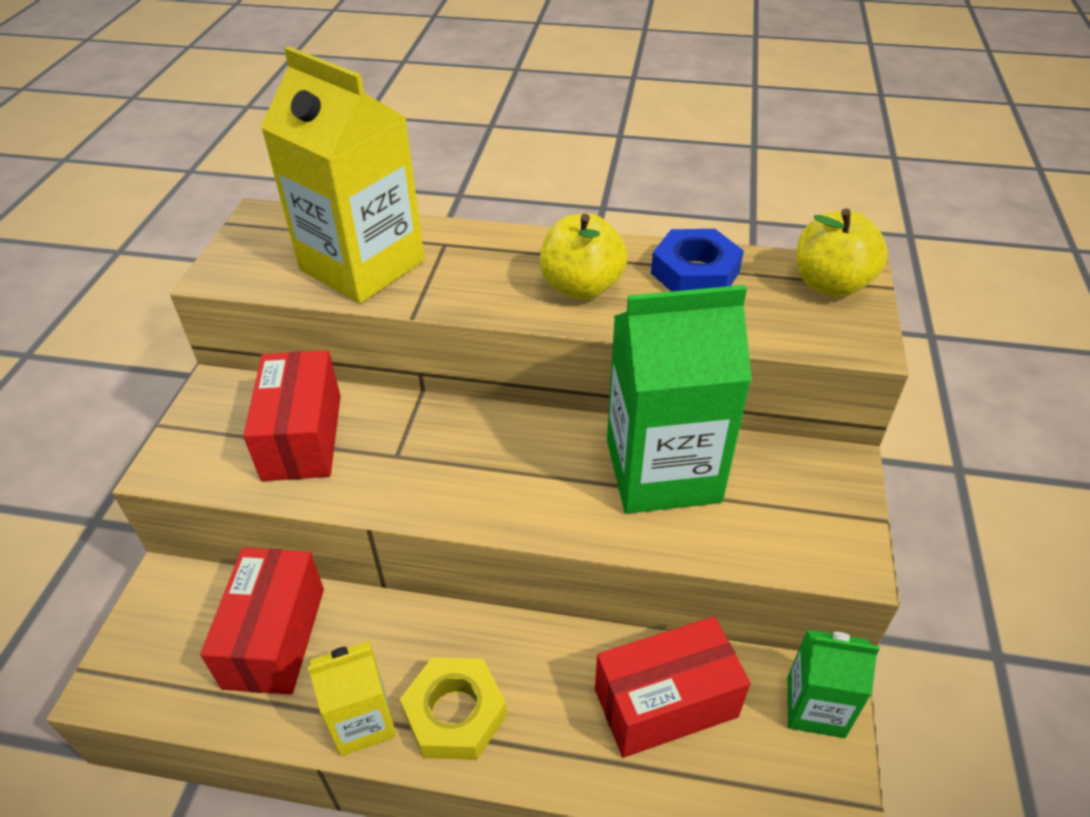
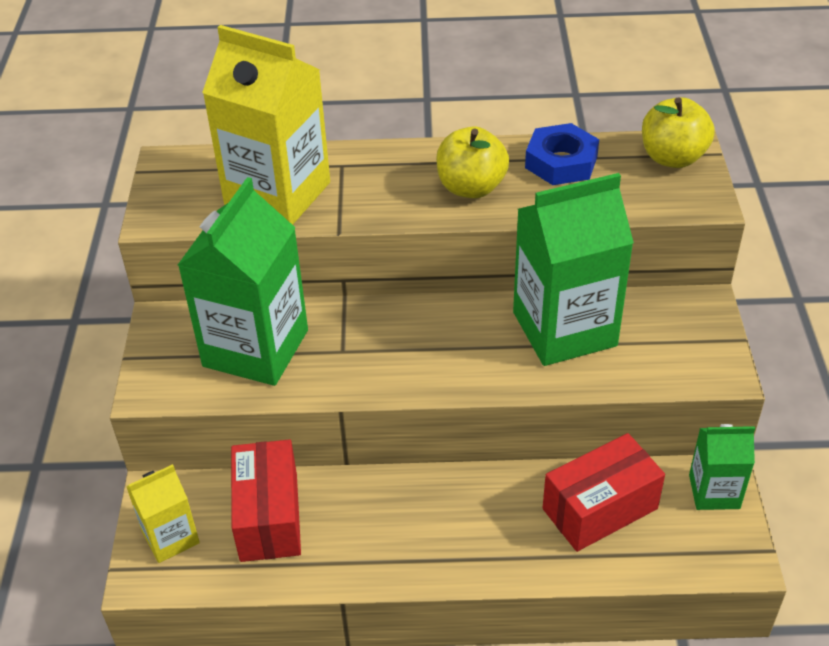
camera: 10 degrees left, 0 degrees up
red box [243,350,341,481] -> green carton [178,177,308,386]
yellow carton [308,641,396,756] -> yellow carton moved to [126,464,200,563]
yellow nut [400,657,507,760] -> none

